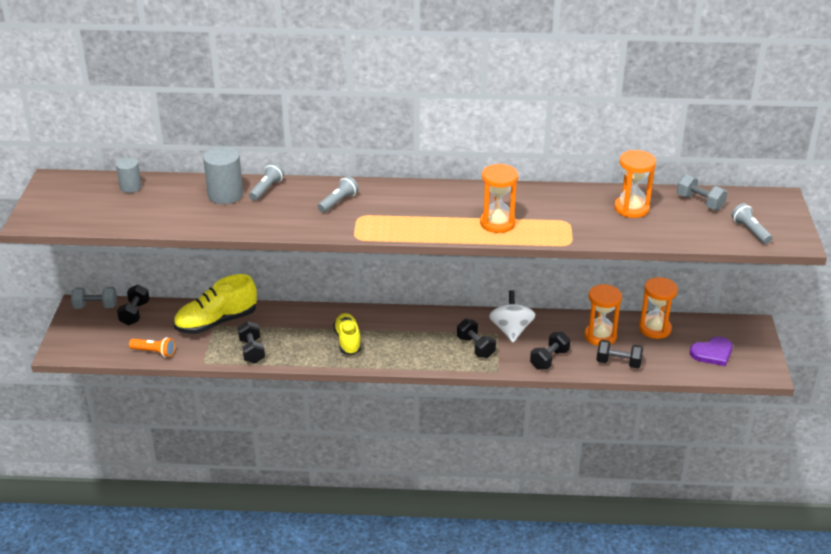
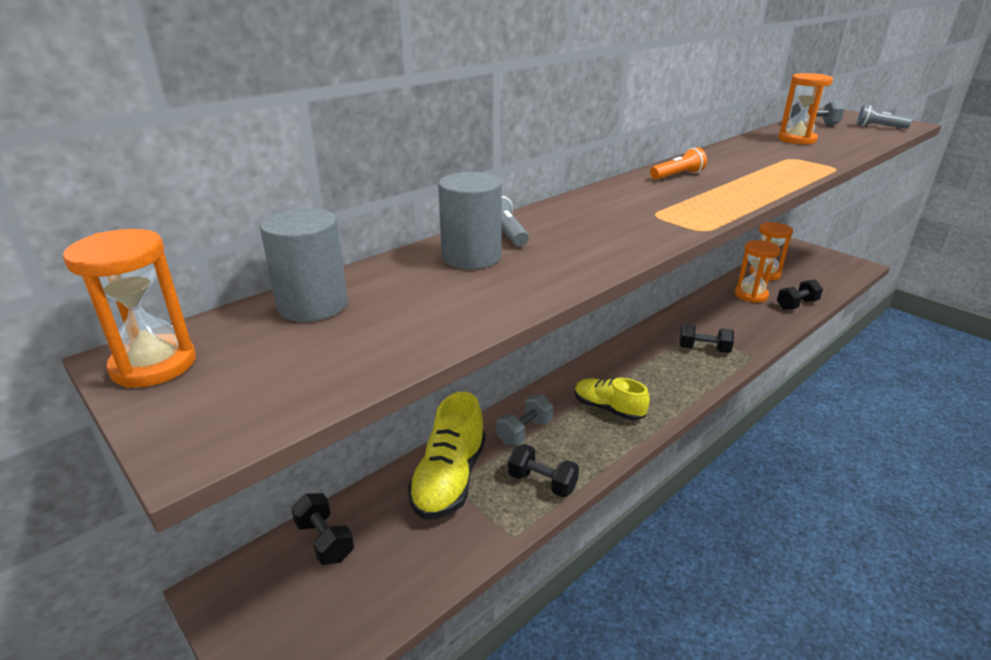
camera: 45 degrees left, 5 degrees down
grey dumbbell [71,287,117,309] -> grey dumbbell moved to [496,395,553,445]
grey cylinder [116,158,142,193] -> grey cylinder [260,208,348,322], size x1.61
orange flashlight [129,337,175,357] -> orange flashlight moved to [650,147,707,180]
grey flashlight [318,176,359,212] -> none
orange hourglass [480,164,518,233] -> orange hourglass moved to [63,229,196,388]
white spinning top [489,290,535,342] -> none
black dumbbell [530,332,570,370] -> none
purple heart [690,336,733,366] -> none

